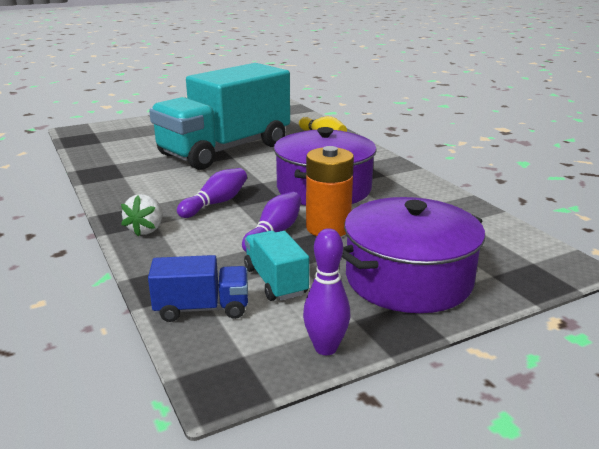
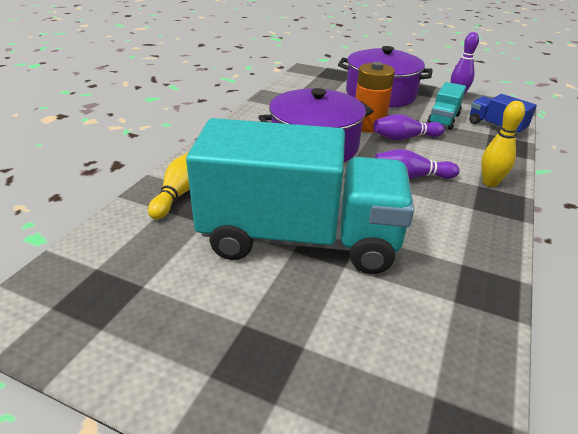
camera: 130 degrees left, 10 degrees up
white strawberry [121,194,163,237] -> yellow bowling pin [481,101,525,187]

